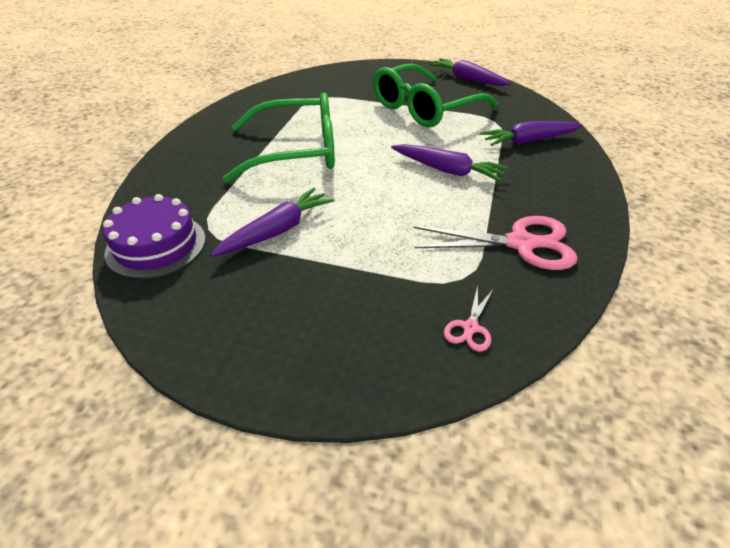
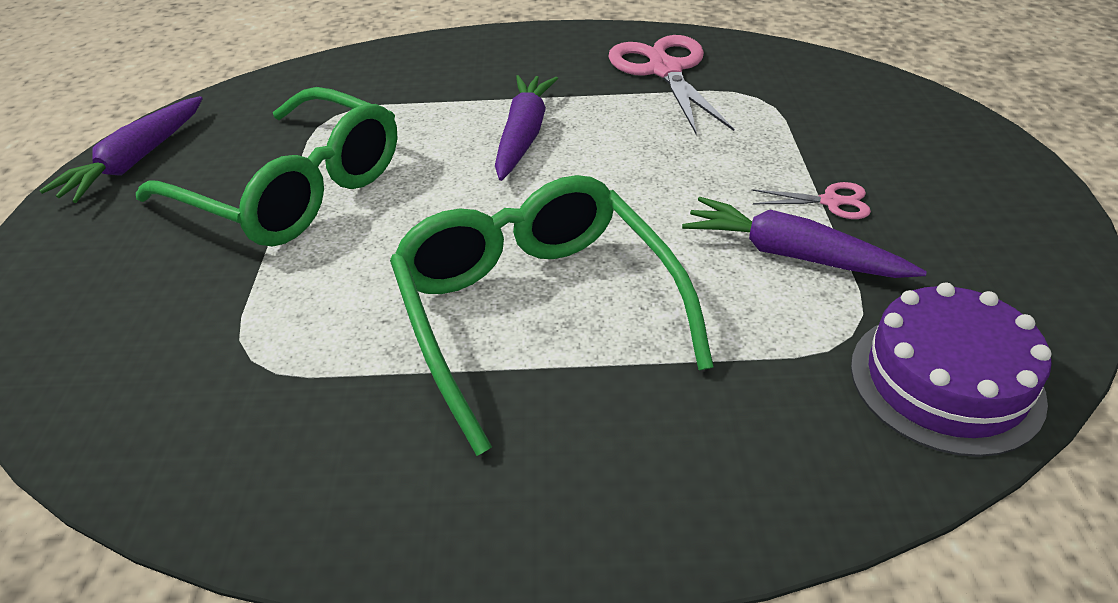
camera: 105 degrees left, 0 degrees up
pink scissors [444,286,493,352] -> pink scissors moved to [752,182,871,219]
purple carrot [480,121,583,146] -> none

